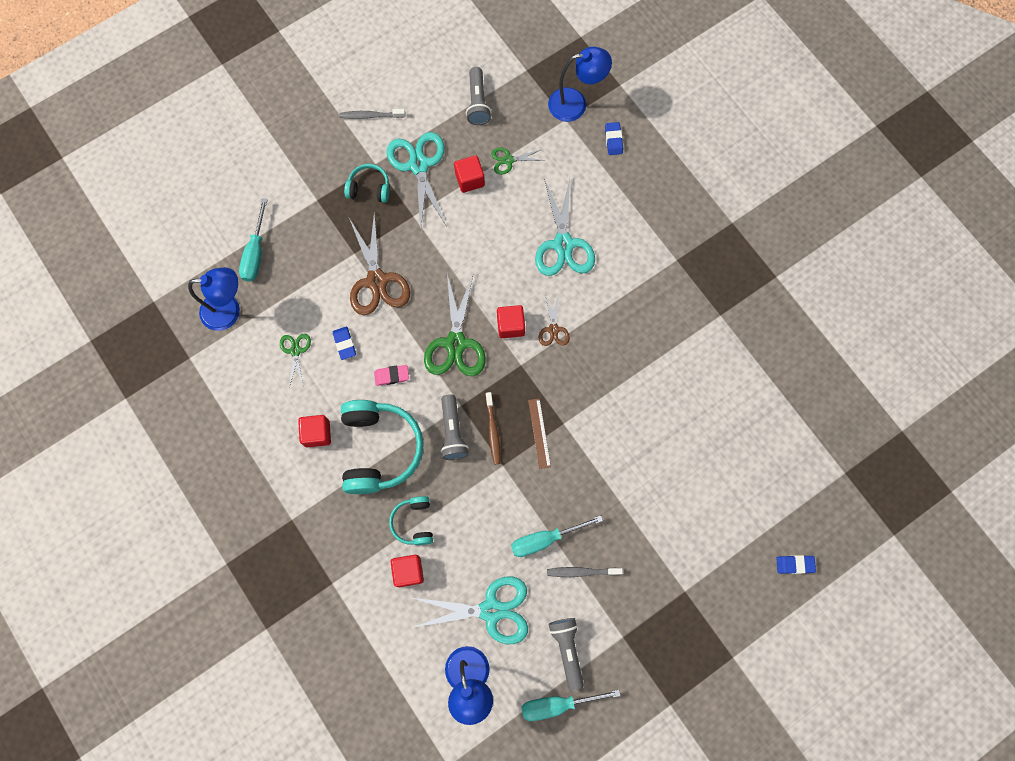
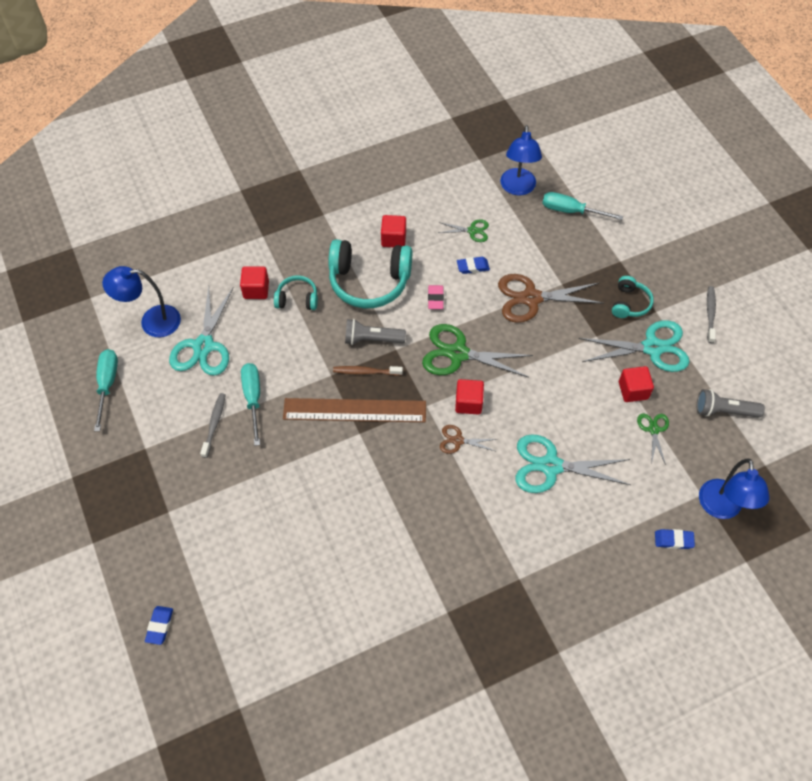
camera: 100 degrees right, 15 degrees down
brown ruler [528,398,551,469] -> brown ruler [283,398,426,422], size x2.04
grey flashlight [549,618,584,691] -> none

